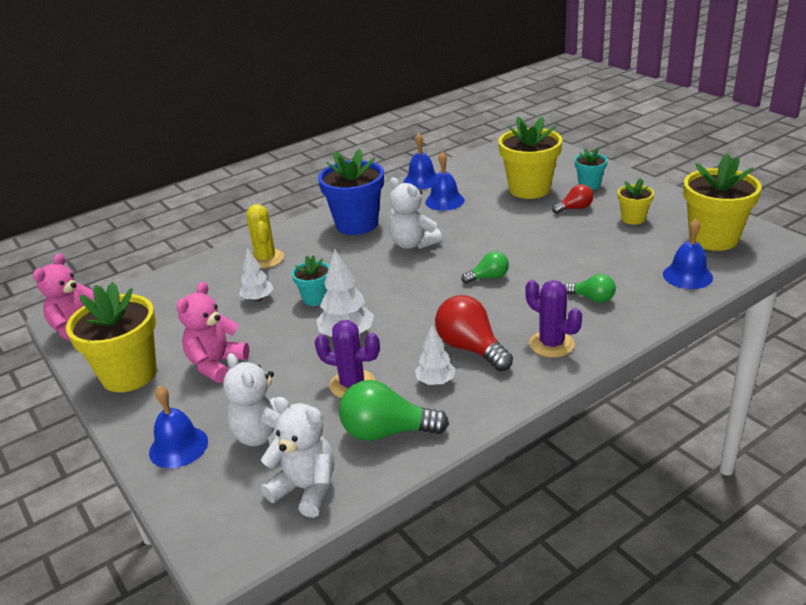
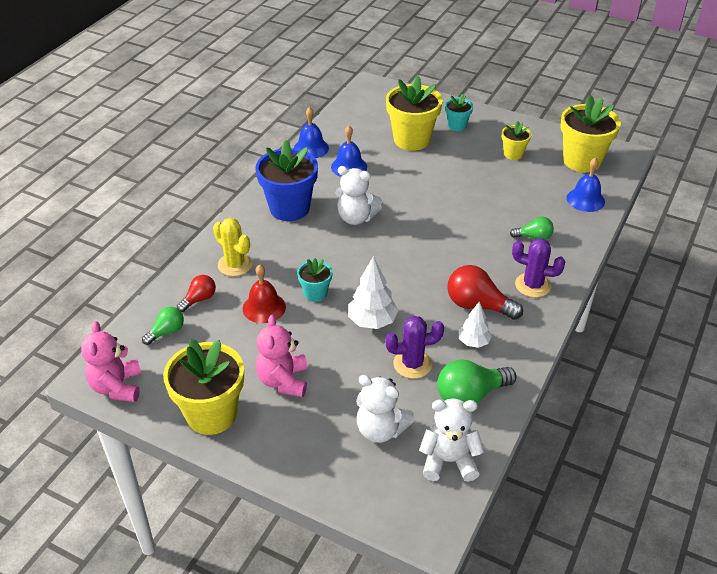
camera: 30 degrees left, 10 degrees up
blue bell [149,386,208,468] -> none
white tree [239,248,274,302] -> red bell [243,264,286,323]
green light bulb [461,251,509,284] -> green light bulb moved to [142,307,184,345]
red light bulb [552,184,593,214] -> red light bulb moved to [177,275,216,312]

